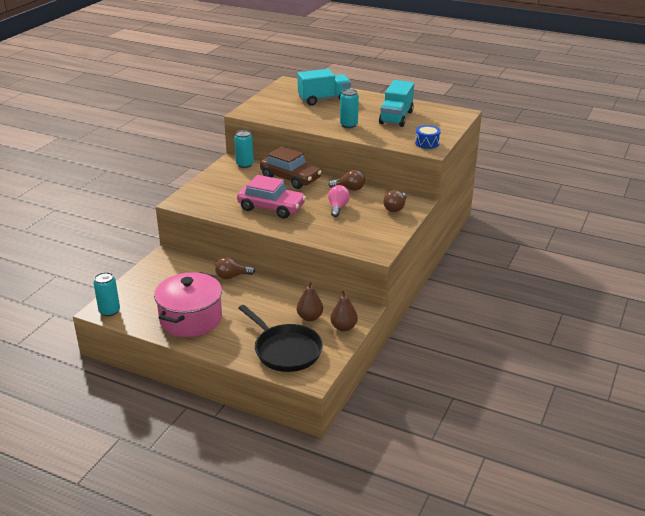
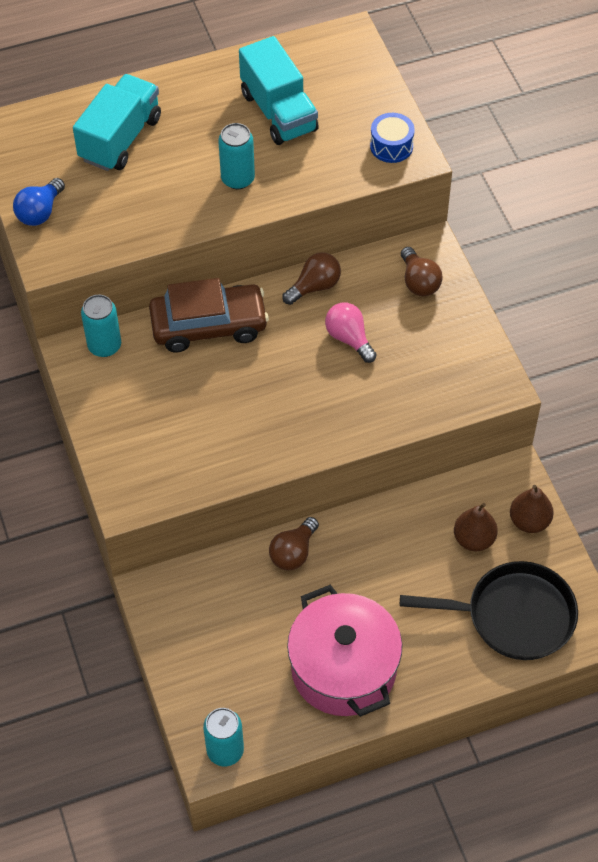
camera: 45 degrees left, 25 degrees up
pink car [237,175,306,219] -> none
none -> blue light bulb [13,178,65,226]

